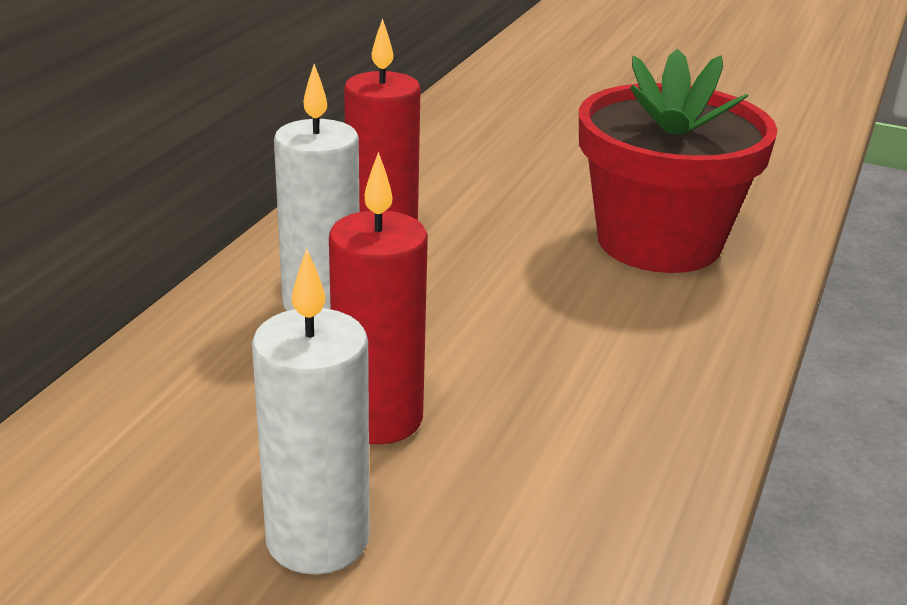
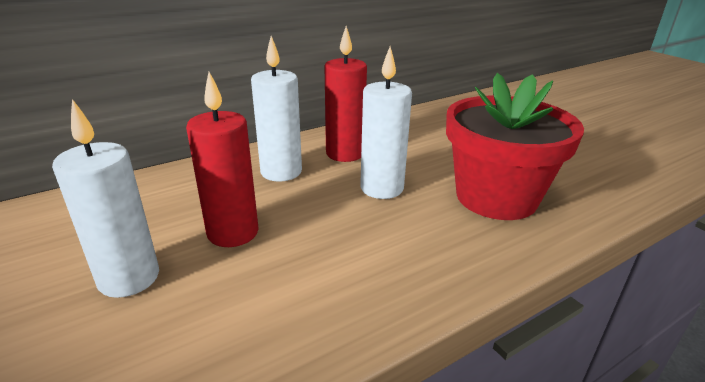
camera: 35 degrees right, 0 degrees up
none -> white candle [360,46,412,199]

